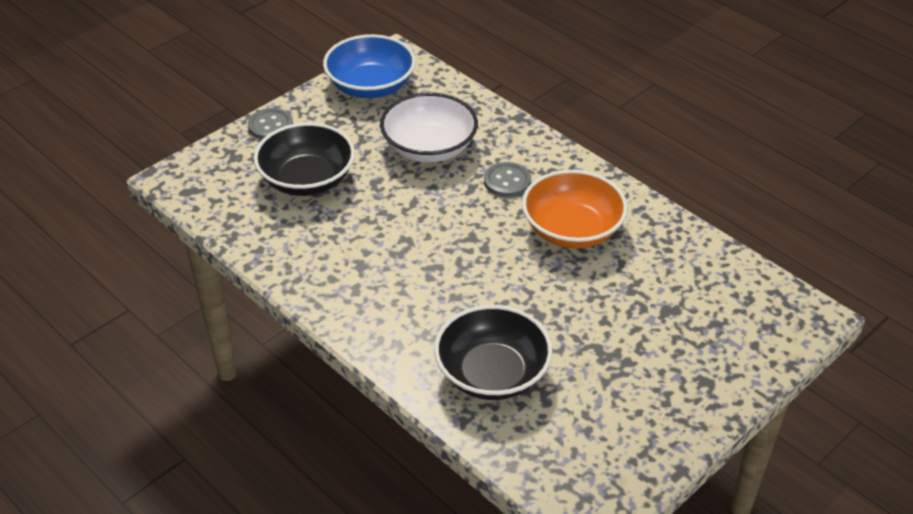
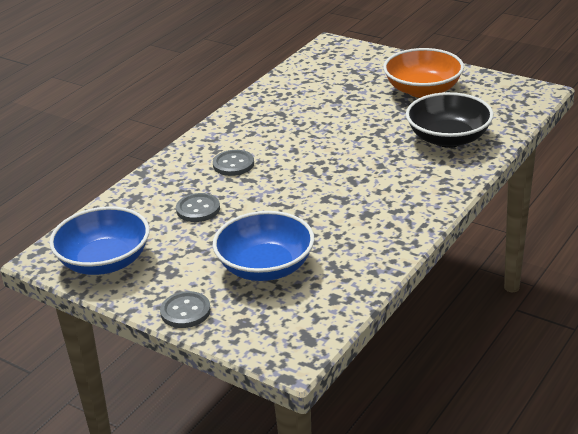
camera: 100 degrees left, 10 degrees down
black bowl [254,123,355,196] -> blue bowl [213,211,314,281]
white bowl [380,92,478,163] -> grey button [176,193,220,222]
orange bowl [522,170,628,249] -> orange bowl moved to [383,48,464,98]

